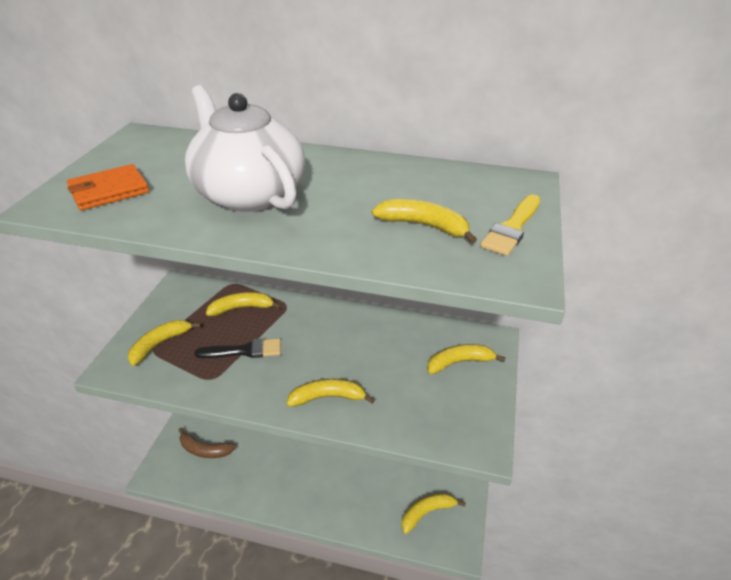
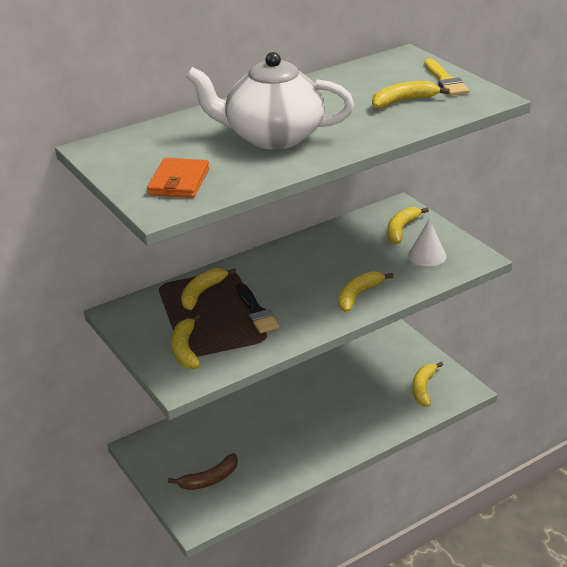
camera: 45 degrees left, 5 degrees down
black brush [194,338,281,358] -> black brush turned 120 degrees clockwise [236,283,280,333]
none -> white cone [408,219,446,266]

